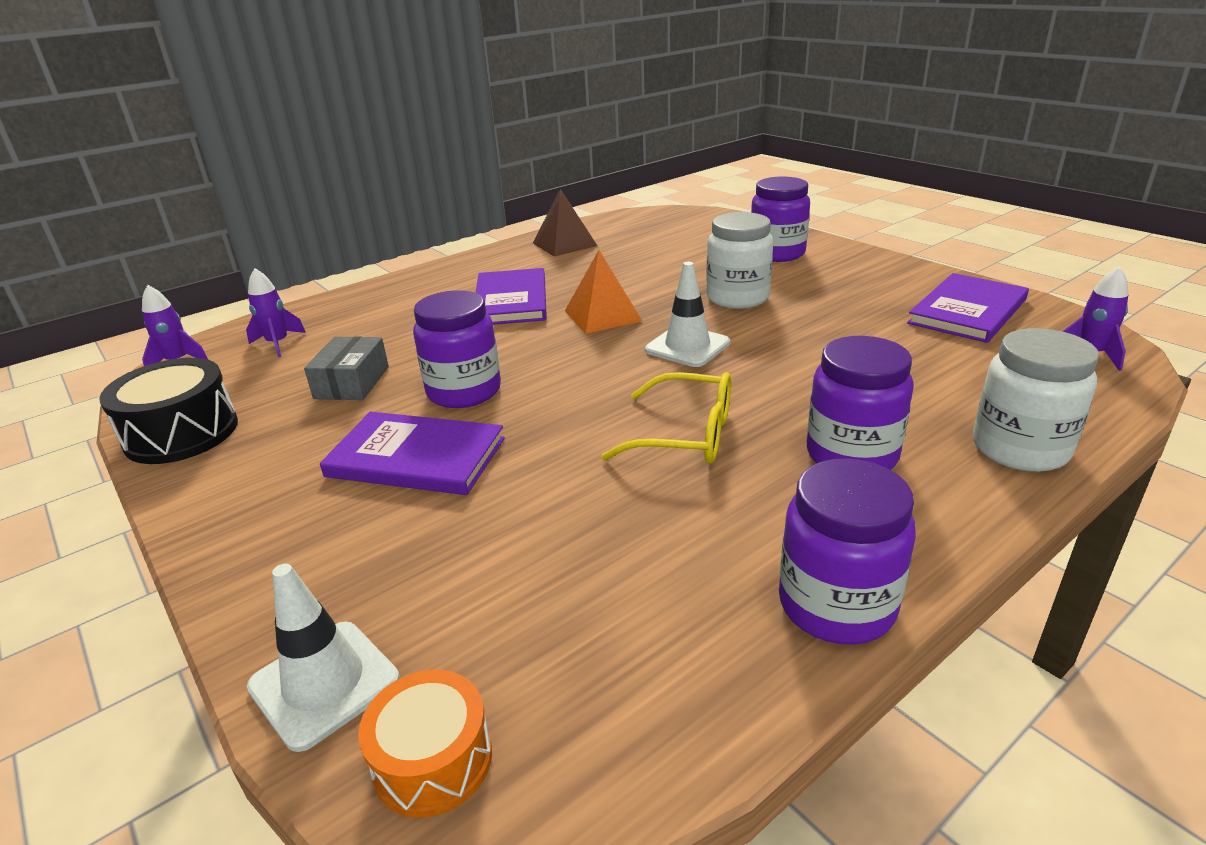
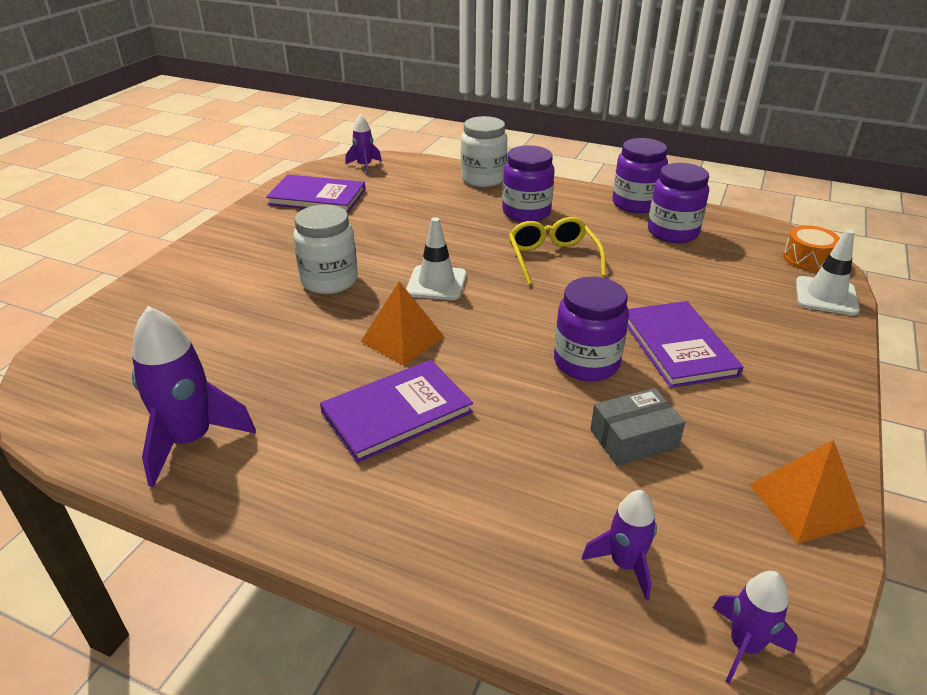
camera: 120 degrees left, 5 degrees up
black drum [99,358,238,464] -> orange pyramid [749,440,865,544]
brown pyramid [533,189,598,257] -> purple rocket [132,306,256,487]
purple jar [751,177,810,262] -> purple jar moved to [648,163,709,243]

